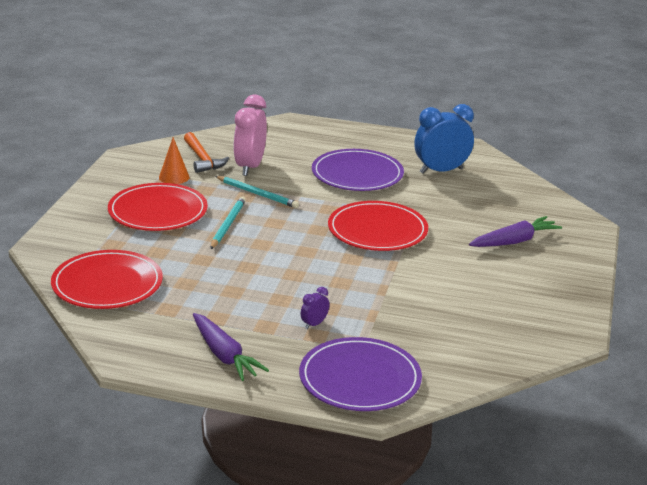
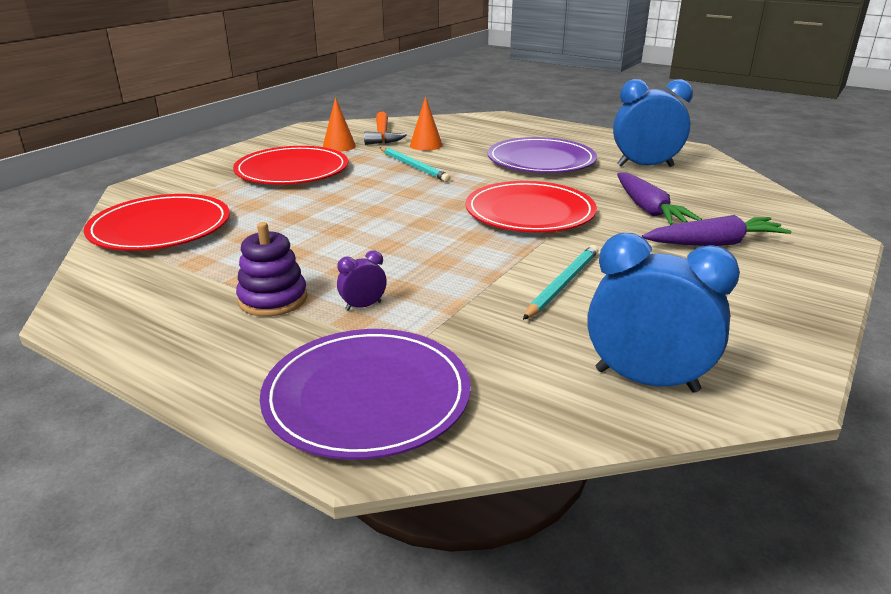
camera: 20 degrees right, 0 degrees up
purple carrot [193,313,269,381] -> purple carrot moved to [617,173,702,225]
turquoise pencil [210,196,246,249] -> turquoise pencil moved to [523,245,598,320]
pink clock [233,95,267,176] -> orange cone [410,96,443,151]
none -> purple stacking toy [236,222,307,317]
none -> blue clock [587,233,740,393]

